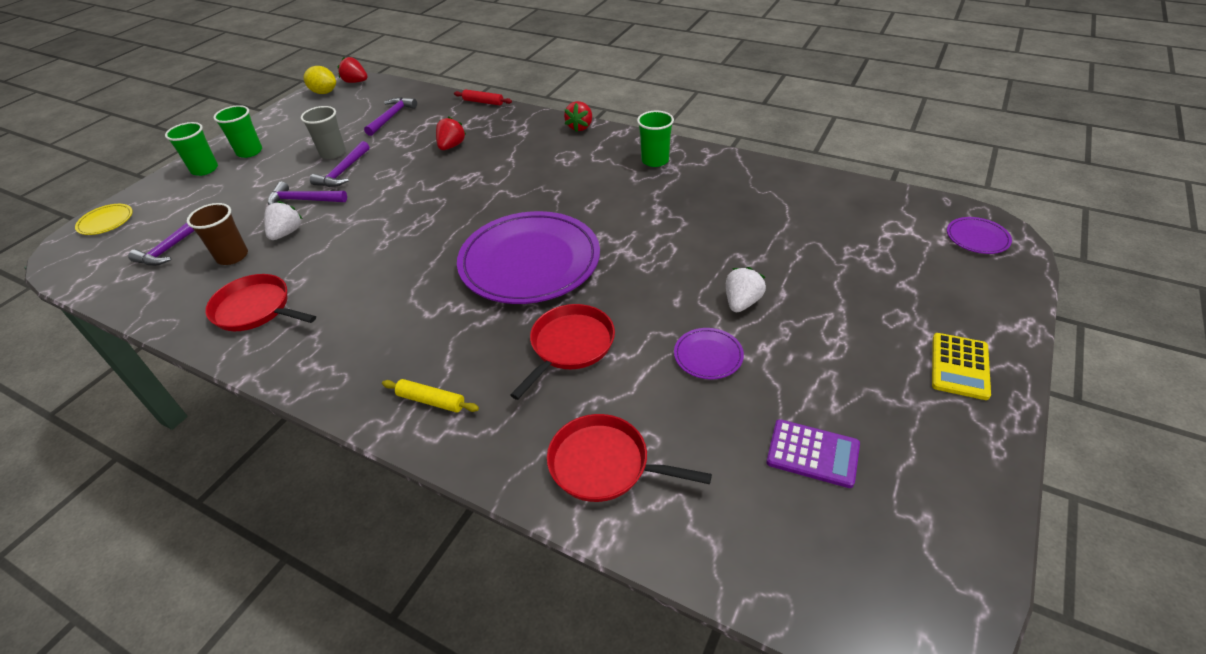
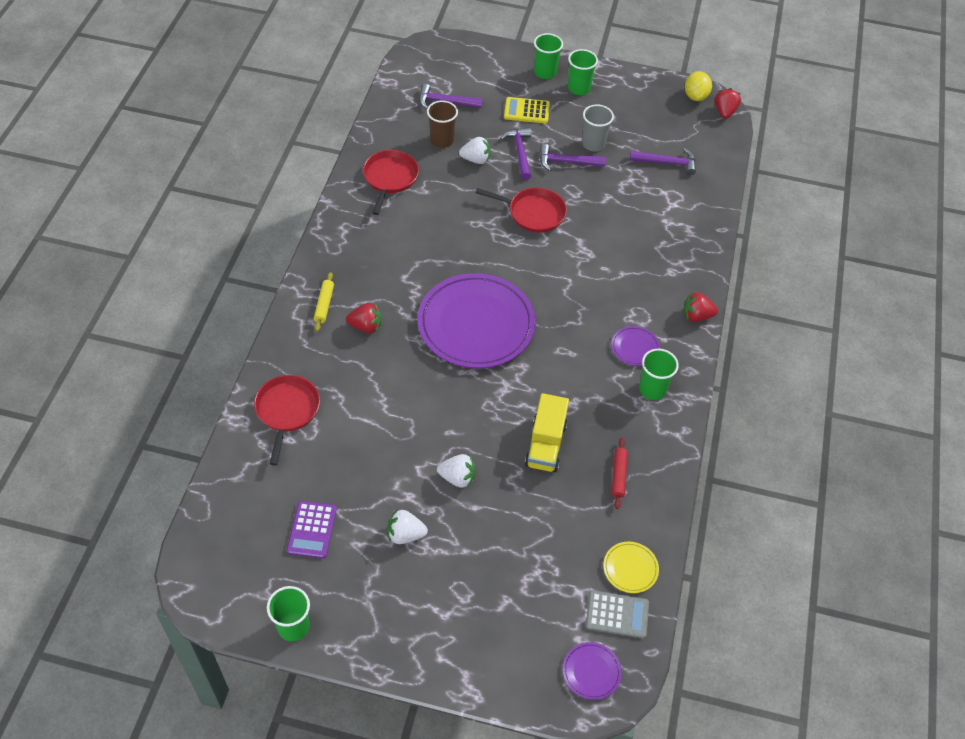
camera: 70 degrees right, 10 degrees up
yellow plate [75,204,133,235] -> yellow plate moved to [603,542,659,593]
red strawberry [436,116,466,150] -> red strawberry moved to [346,303,381,333]
red rolling pin [454,89,512,105] -> red rolling pin moved to [612,438,628,509]
red pan [510,304,615,400] -> red pan moved to [476,187,567,233]
purple plate [674,328,744,379] -> purple plate moved to [611,326,660,366]
yellow calculator [932,333,991,400] -> yellow calculator moved to [504,97,550,123]
none -> green cup [267,586,310,641]
none -> white strawberry [388,509,428,544]
none -> yellow truck [525,393,569,472]
none -> grey calculator [586,590,649,638]

